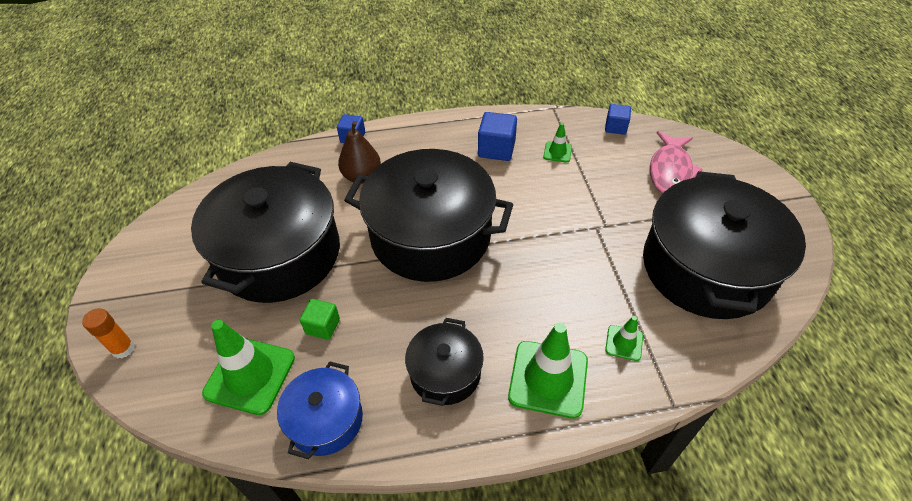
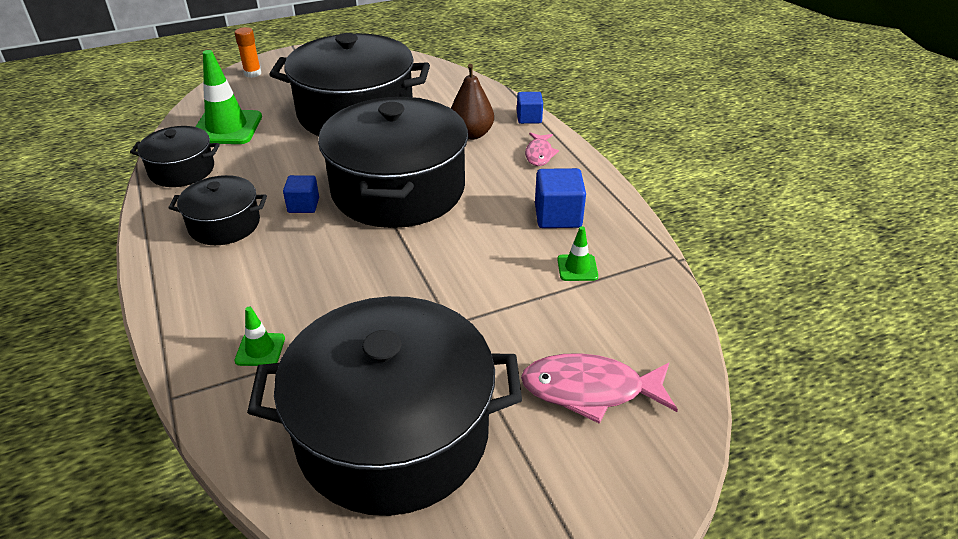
camera: 75 degrees right, 10 degrees down
blue pot [277,361,363,459] -> black pot [130,126,220,187]
green cube [300,299,340,340] -> none
green traffic cone [508,323,588,418] -> none
blue cube [605,104,631,135] -> blue cube moved to [283,175,319,213]
none -> pink fish [525,133,559,166]

